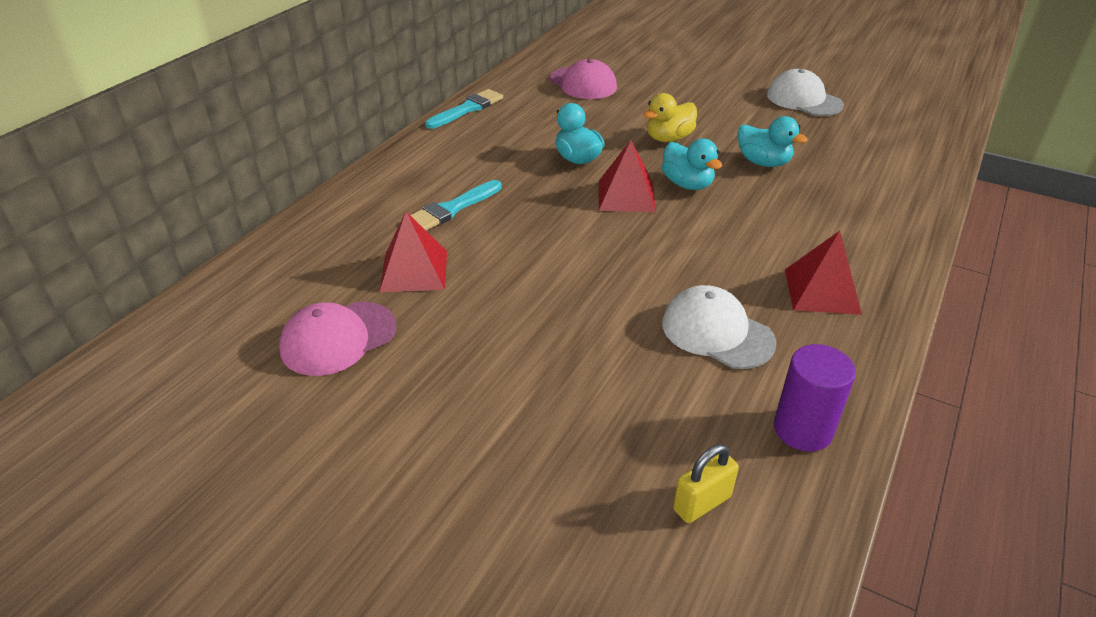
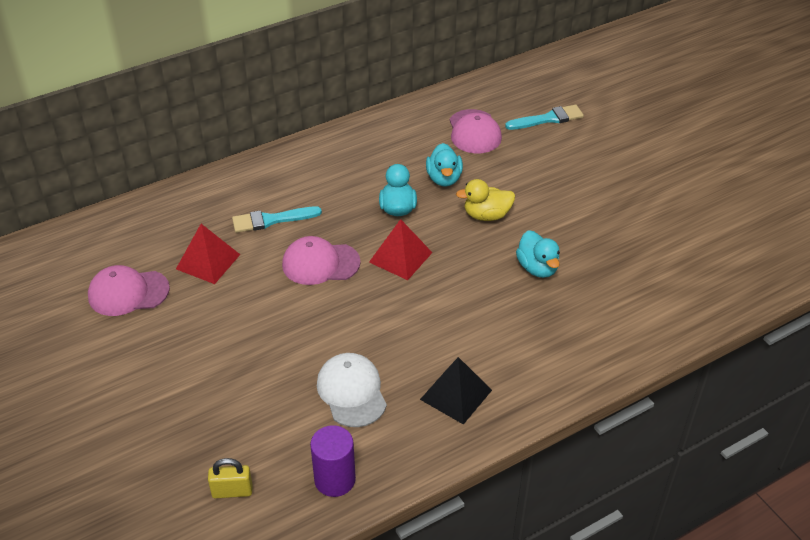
camera: 30 degrees right, 5 degrees up
turquoise brush [425,89,503,129] -> turquoise brush moved to [505,105,584,130]
turquoise duck [662,138,722,190] -> turquoise duck moved to [426,143,463,187]
white cap [767,69,844,116] -> none
red pyramid [785,231,862,315] -> black pyramid [420,357,492,425]
none -> pink cap [282,236,361,285]

